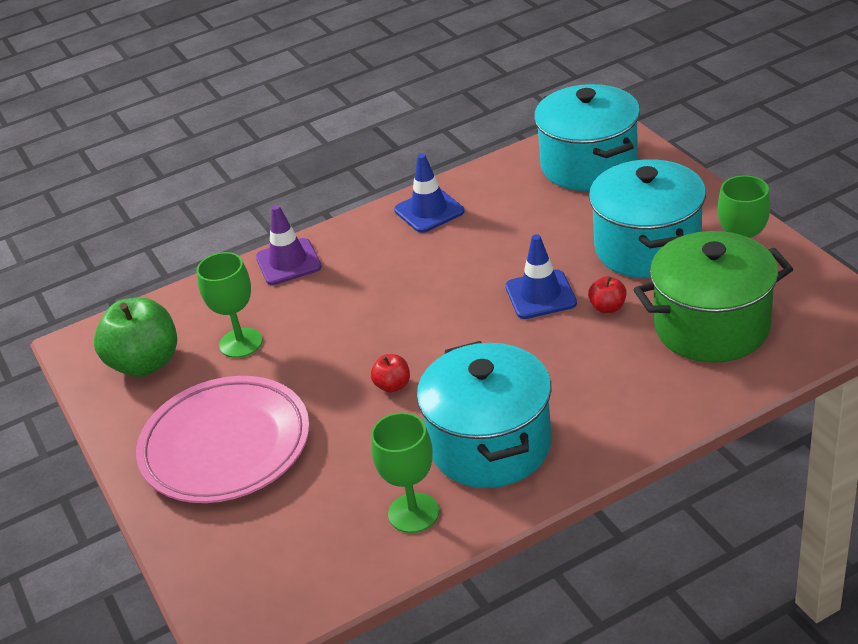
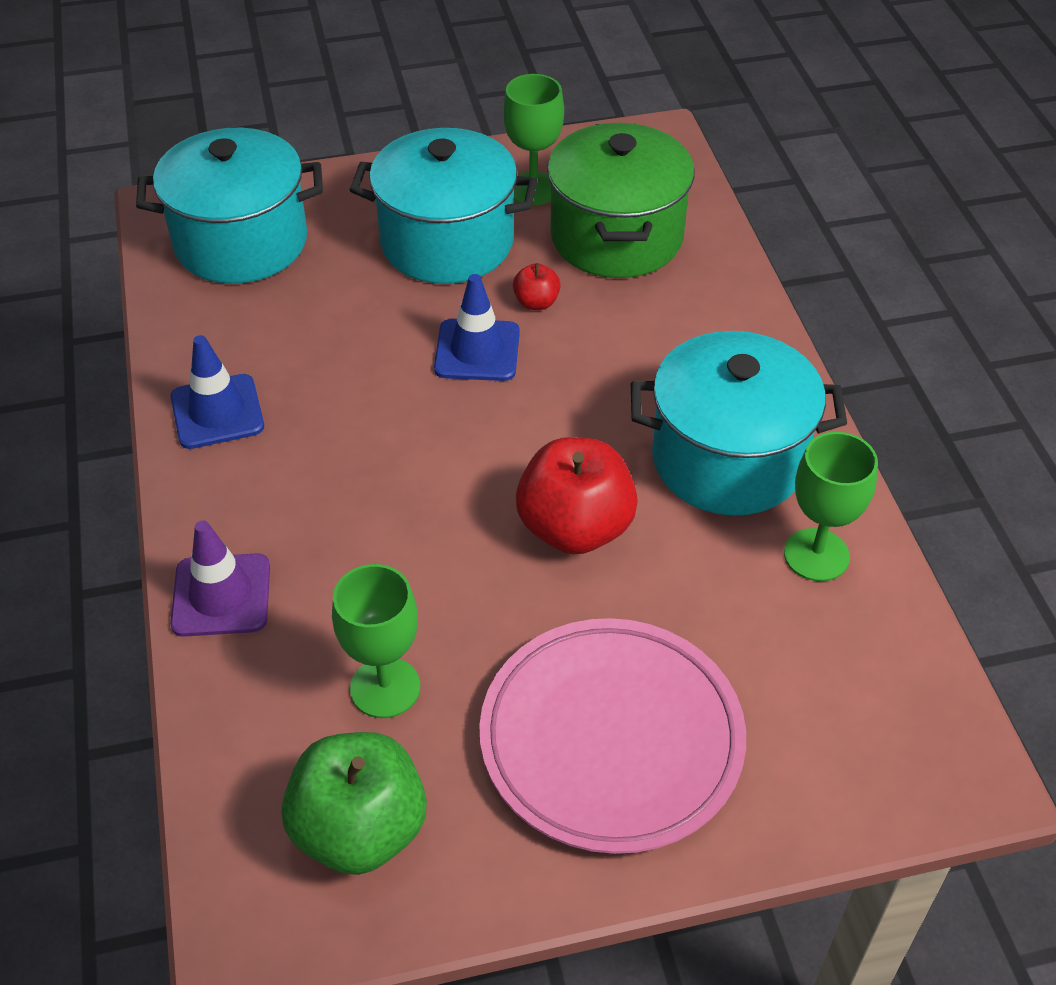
camera: 80 degrees left, 10 degrees up
red apple [371,354,410,393] -> red apple [516,437,638,555], size x2.16

